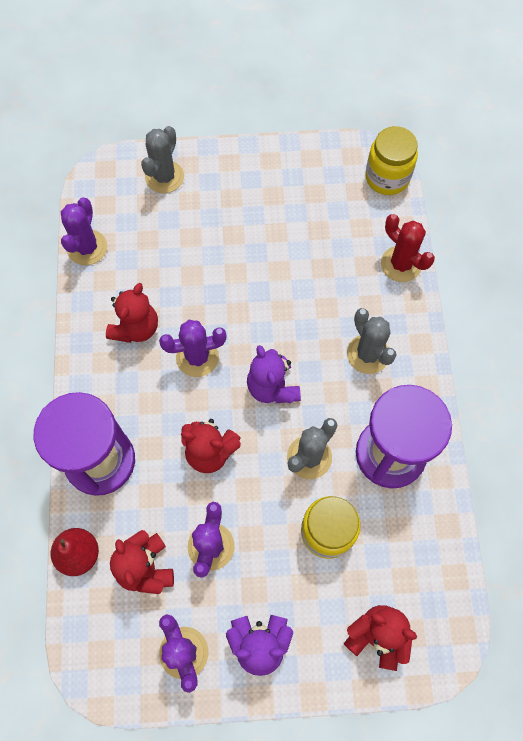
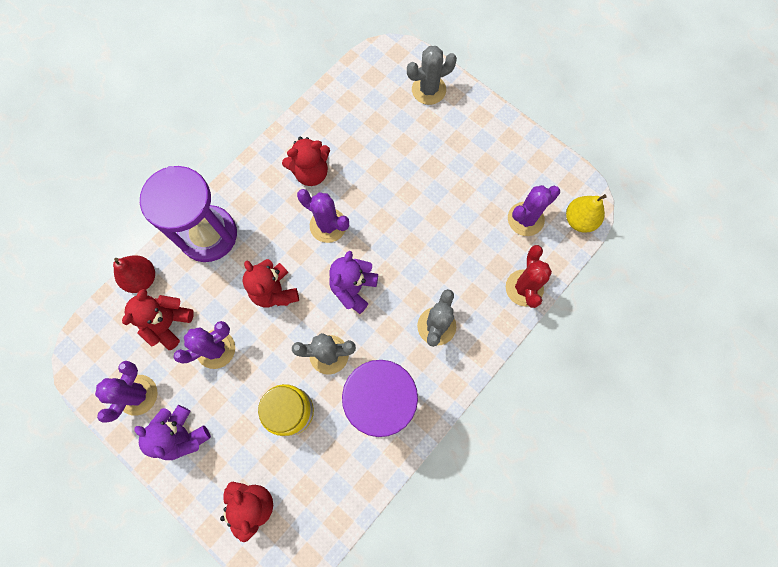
camera: 45 degrees right, 5 degrees up
purple cactus [61,197,107,265] -> purple cactus moved to [508,185,560,236]
yellow jar [365,126,418,195] -> yellow pear [566,194,607,233]

